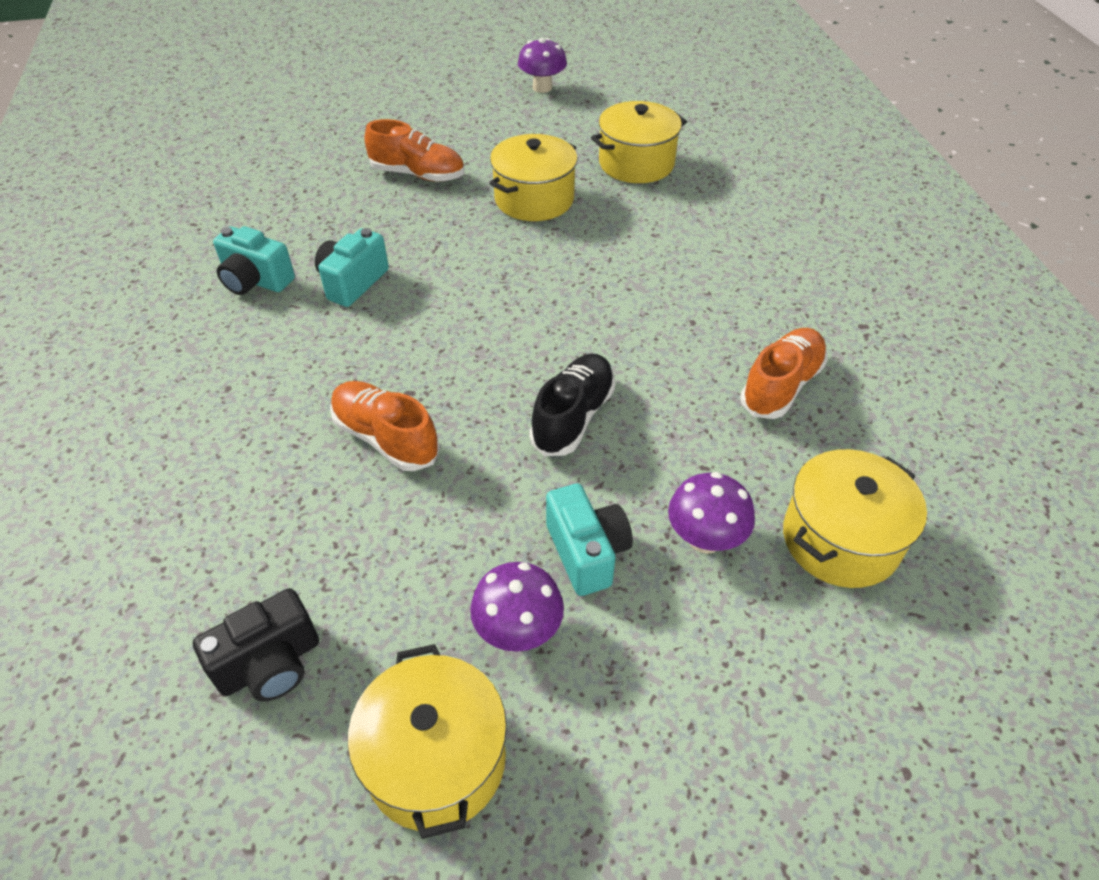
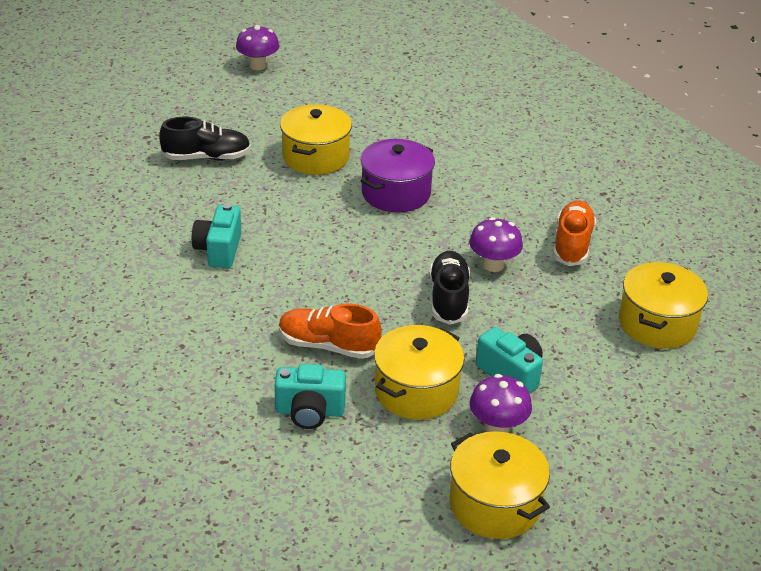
camera: 25 degrees left, 10 degrees down
black camera [193,588,319,702] -> none
turquoise camera [213,226,295,295] -> turquoise camera moved to [275,364,346,429]
orange shoe [364,119,464,182] -> black shoe [159,117,251,160]
yellow pot [591,101,687,183] -> yellow pot moved to [374,325,464,420]
purple mushroom [668,472,755,554] -> purple mushroom moved to [469,217,523,272]
none -> purple pot [360,139,435,212]

